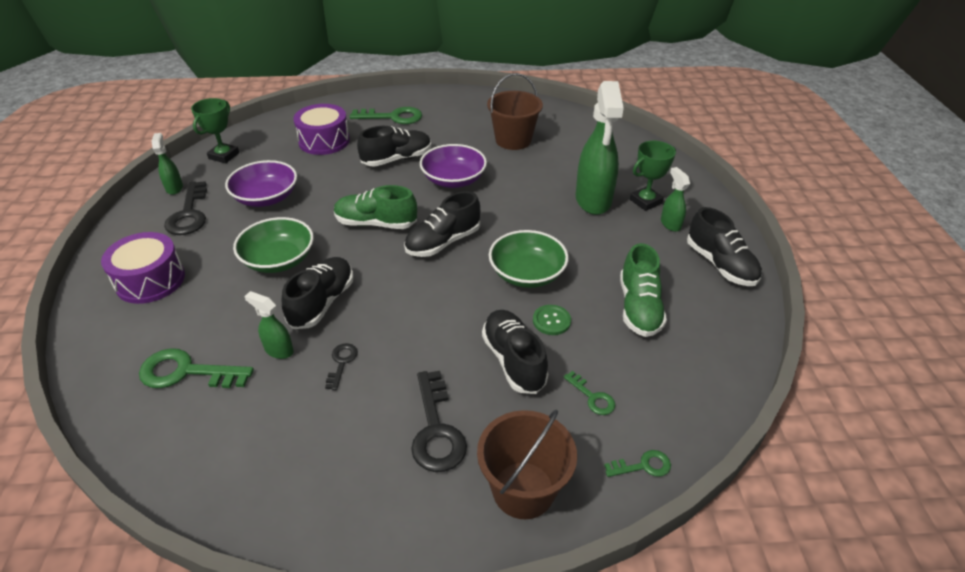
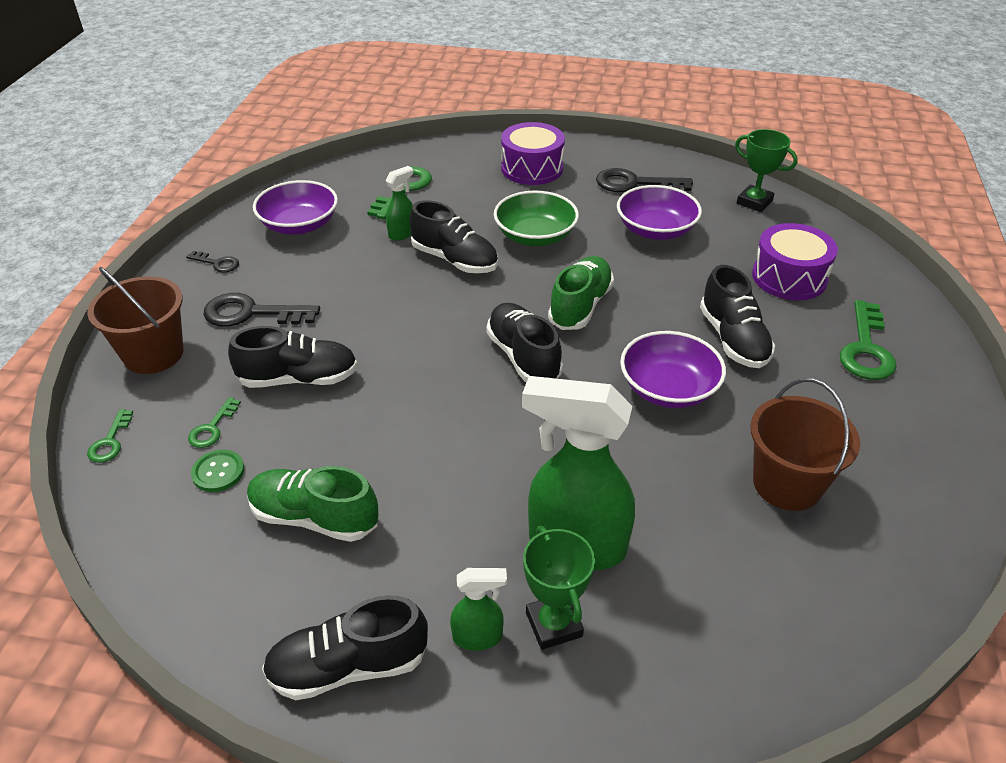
camera: 105 degrees right, 0 degrees up
green spray bottle [151,133,183,195] -> none
black key [325,343,358,390] -> black key moved to [186,251,239,272]
green bowl [489,230,569,288] -> none
green button [533,305,571,335] -> green button moved to [191,450,244,492]
green key [563,371,615,415] -> green key turned 45 degrees counterclockwise [188,397,241,448]
none -> purple bowl [253,180,338,235]

